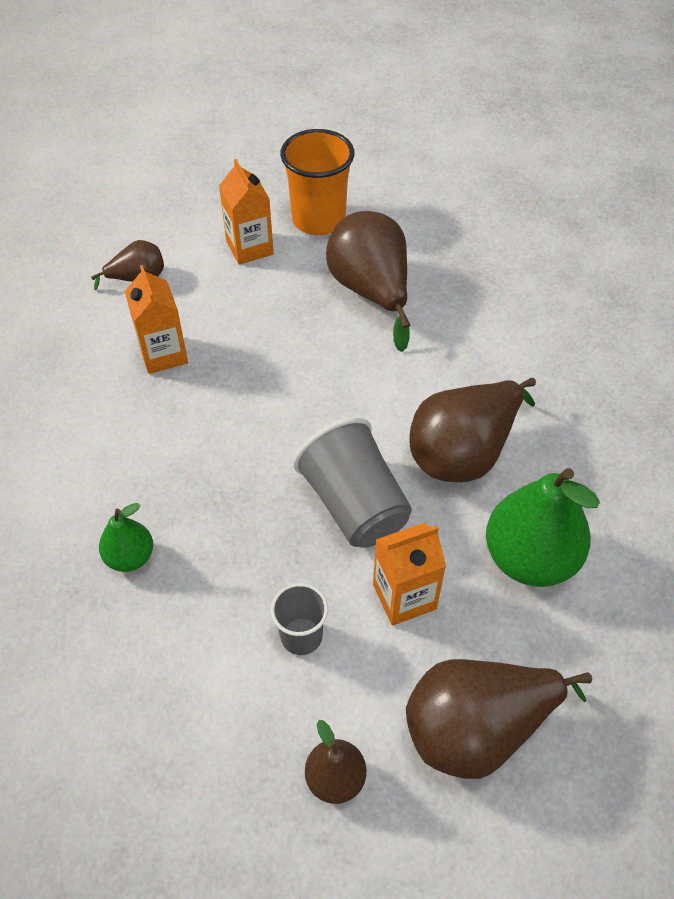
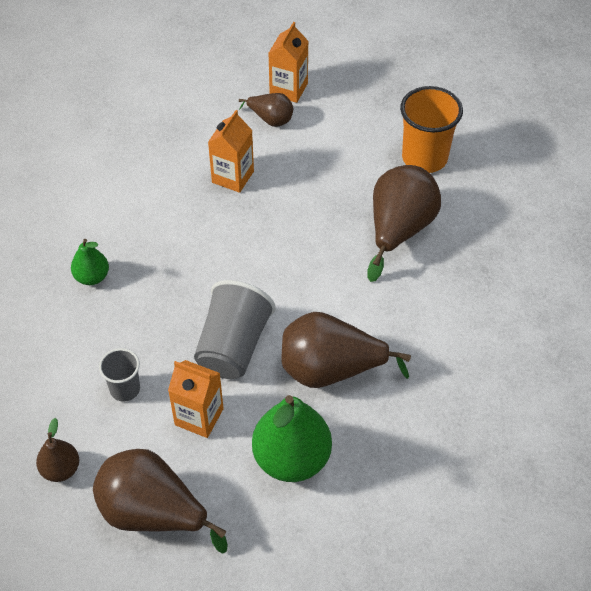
camera: 45 degrees right, 0 degrees up
orange carton [219,159,274,265] -> orange carton moved to [268,22,309,103]

